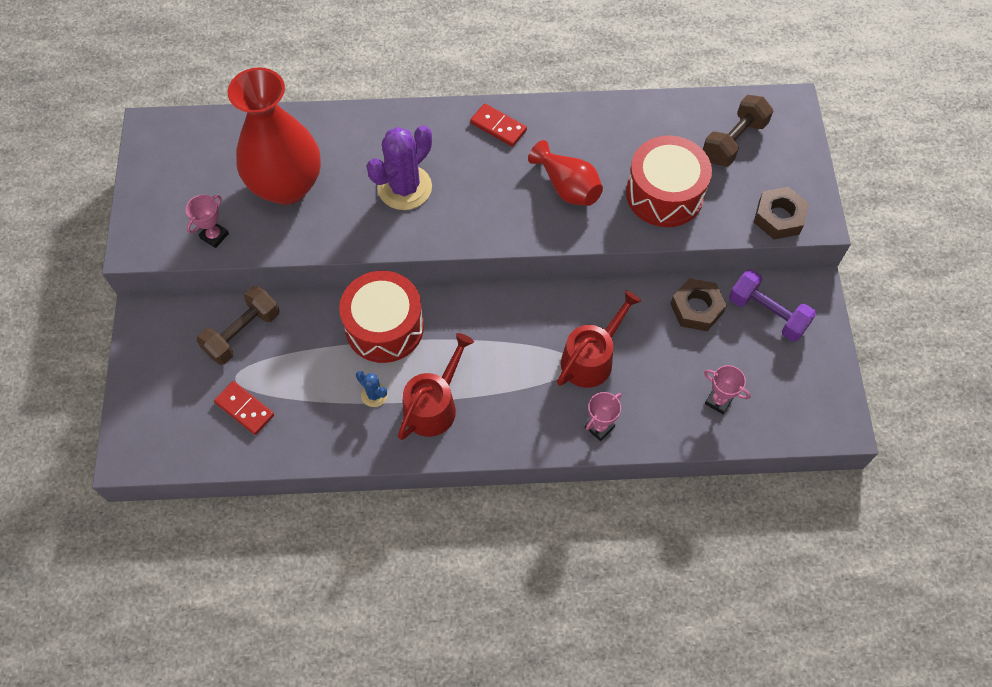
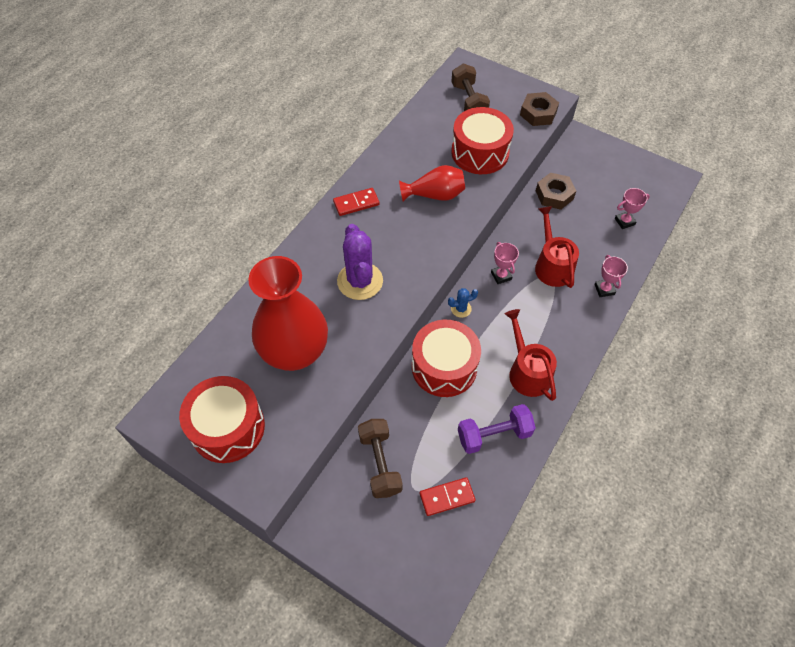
camera: 55 degrees left, 5 degrees down
pink trophy [186,195,229,248] -> pink trophy moved to [491,242,519,284]
blue cactus [356,371,388,407] -> blue cactus moved to [448,288,478,318]
purple dumbbell [729,269,816,342] -> purple dumbbell moved to [458,404,536,454]
none -> red drum [179,376,265,463]

